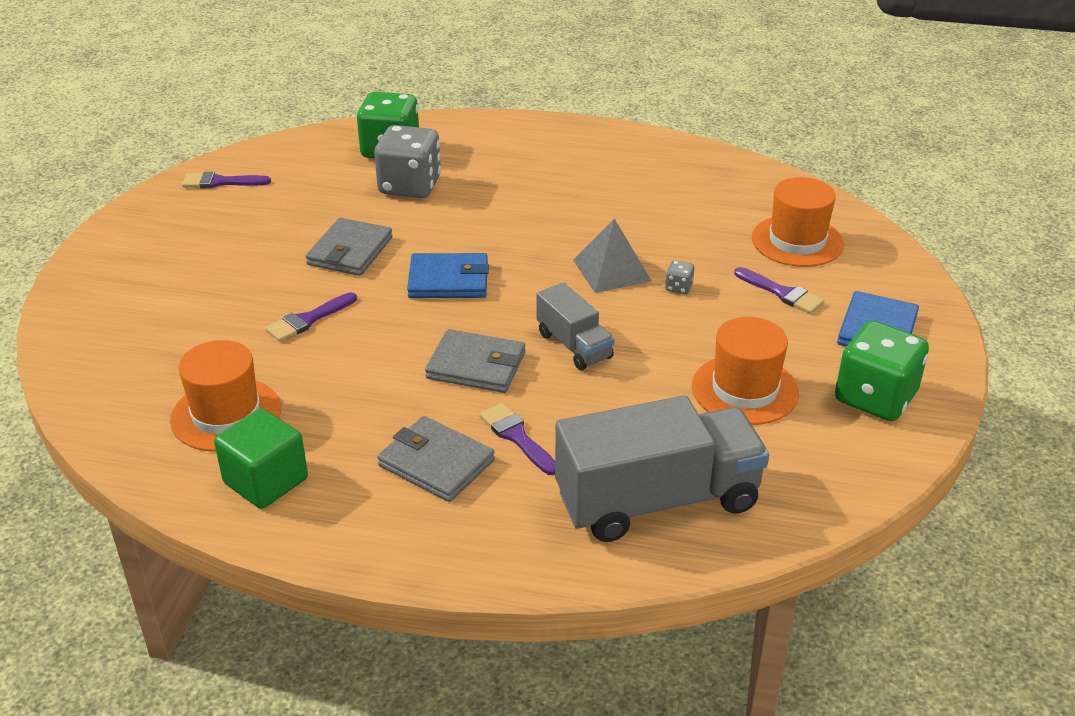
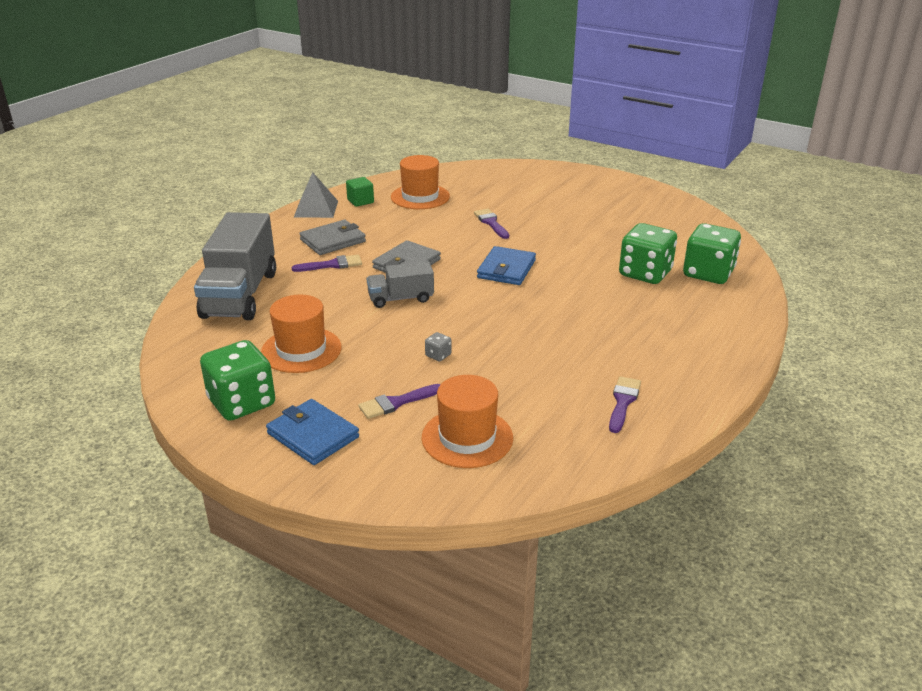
camera: 110 degrees right, 5 degrees down
purple brush [182,172,271,188] -> purple brush moved to [609,376,641,433]
green cube [214,408,308,509] -> green cube [346,177,374,207], size x0.65
grey wallet [306,218,393,276] -> none
grey dice [374,125,441,198] -> green dice [619,223,677,284]
grey pyramid [573,219,651,293] -> grey pyramid moved to [294,172,338,218]

